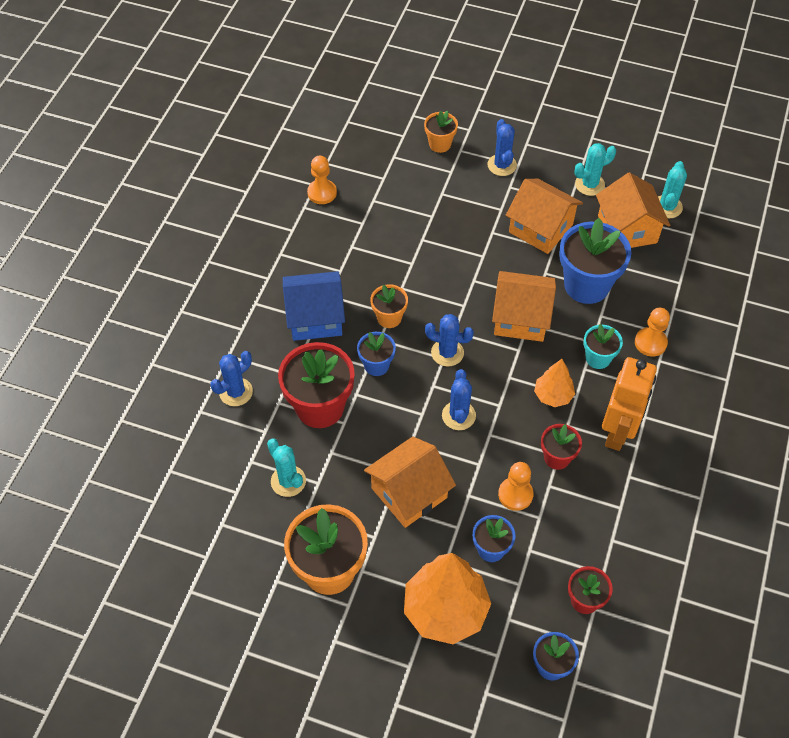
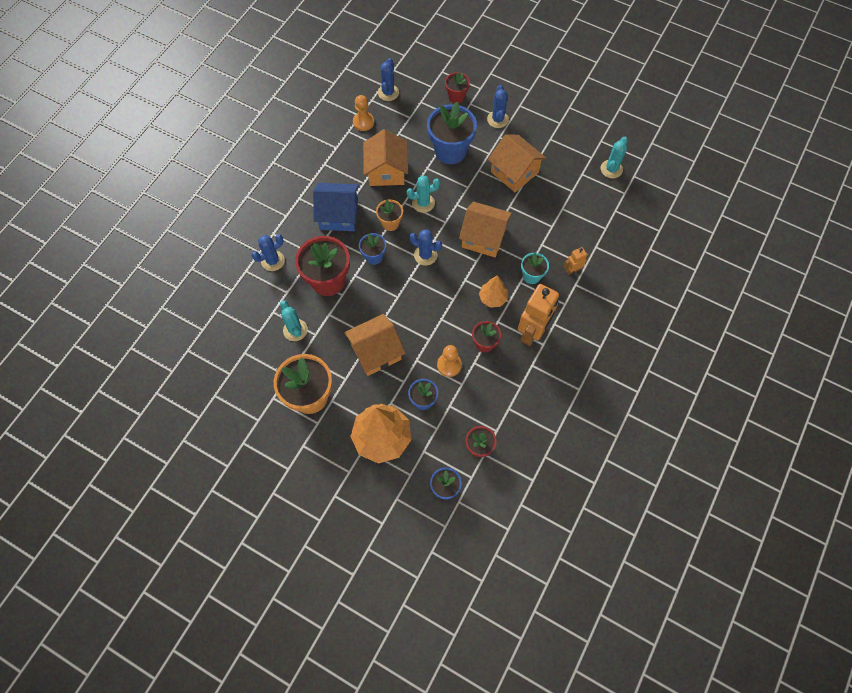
camera: 10 degrees right, 10 degrees up
orange flower pot [424,111,458,153] -> red flower pot [445,72,470,103]
blue cactus [442,369,476,430] -> blue cactus moved to [378,58,399,101]
blue flower pot [560,218,632,304] -> blue flower pot moved to [427,102,477,164]
turquoise cactus [574,143,616,196] -> turquoise cactus moved to [407,175,440,213]
orange house [596,172,670,248] -> orange house moved to [363,129,408,186]
orange pawn [635,308,670,357] -> orange robot [564,247,588,275]

